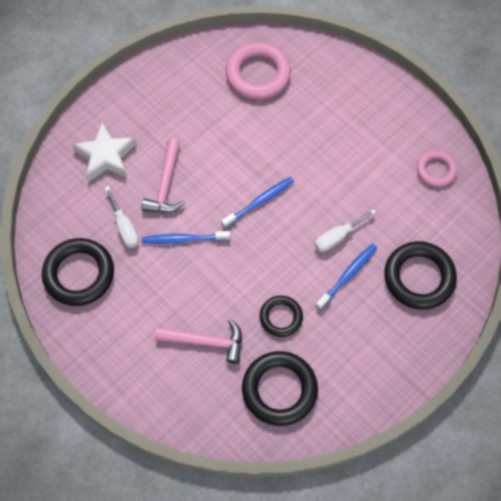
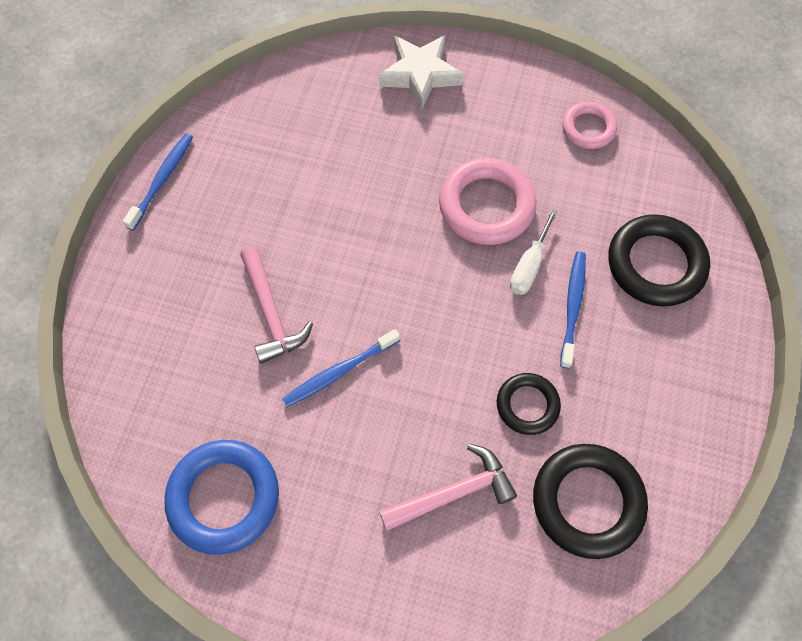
camera: 30 degrees left, 0 degrees up
black ring [42,238,114,306] -> blue ring [164,440,279,555]
white star [72,122,136,182] -> white star moved to [379,35,463,110]
white screwdriver [105,186,139,248] -> none
blue toothbrush [221,177,294,228] -> blue toothbrush moved to [122,133,193,231]
pink ring [226,42,291,99] -> pink ring moved to [439,158,536,245]

